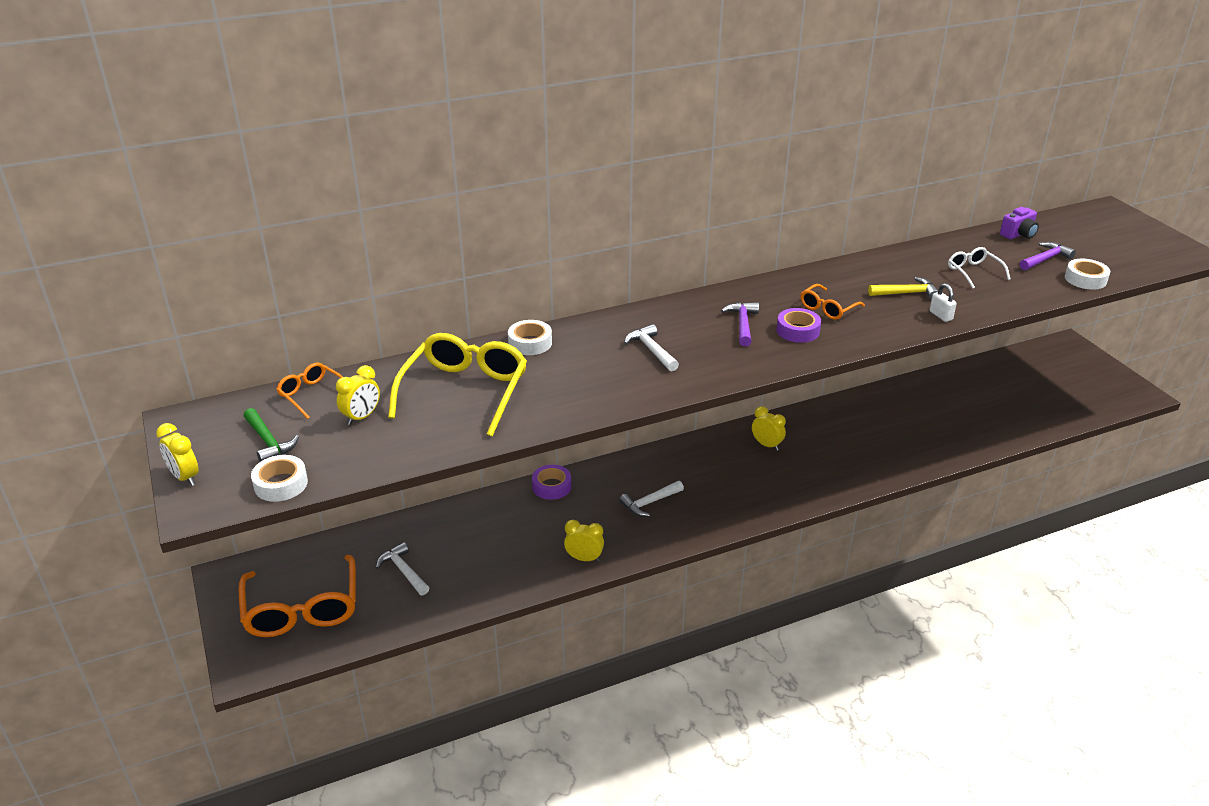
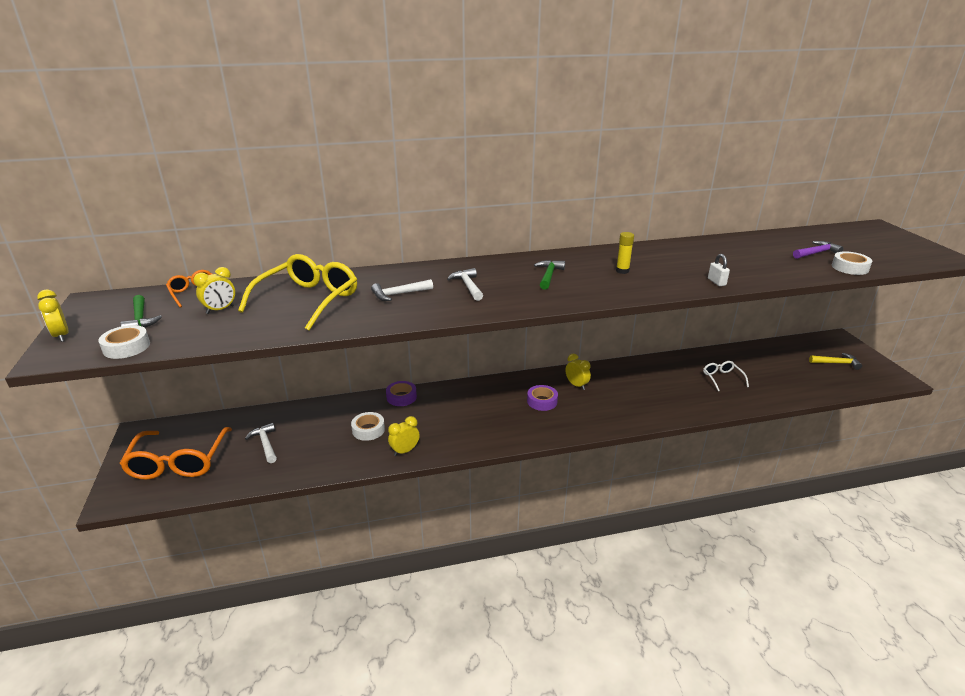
camera: 10 degrees right, 5 degrees down
white tape [508,320,552,355] -> white tape moved to [351,412,385,441]
yellow clock [564,520,604,562] -> yellow clock turned 60 degrees counterclockwise [388,416,420,456]
white hammer [619,481,684,517] -> white hammer moved to [371,279,433,301]
purple hammer [721,302,759,346] -> green hammer [534,260,565,290]
purple tape [776,308,821,343] -> purple tape moved to [527,385,558,411]
orange glasses [801,284,865,320] -> yellow glue stick [616,232,634,274]
yellow hammer [868,277,938,300] -> yellow hammer moved to [809,353,862,370]
white glasses [948,247,1011,289] -> white glasses moved to [703,361,749,391]
purple camera [1000,207,1039,239] -> none

